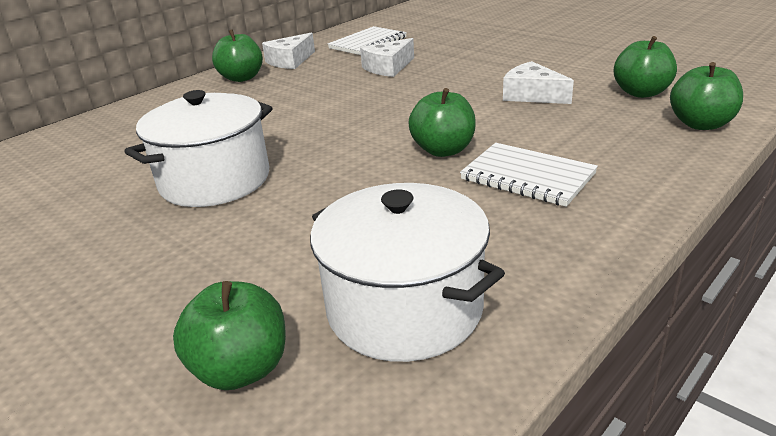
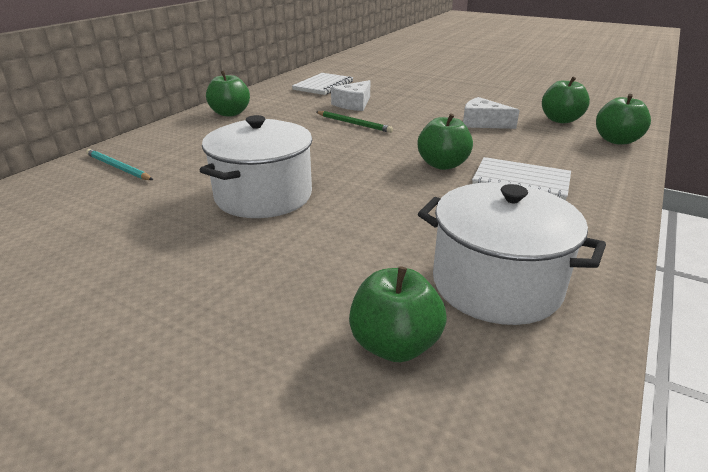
camera: 15 degrees left, 0 degrees up
white cheese [262,33,315,69] -> none
none -> turquoise pencil [86,149,153,180]
none -> green pencil [316,111,393,133]

